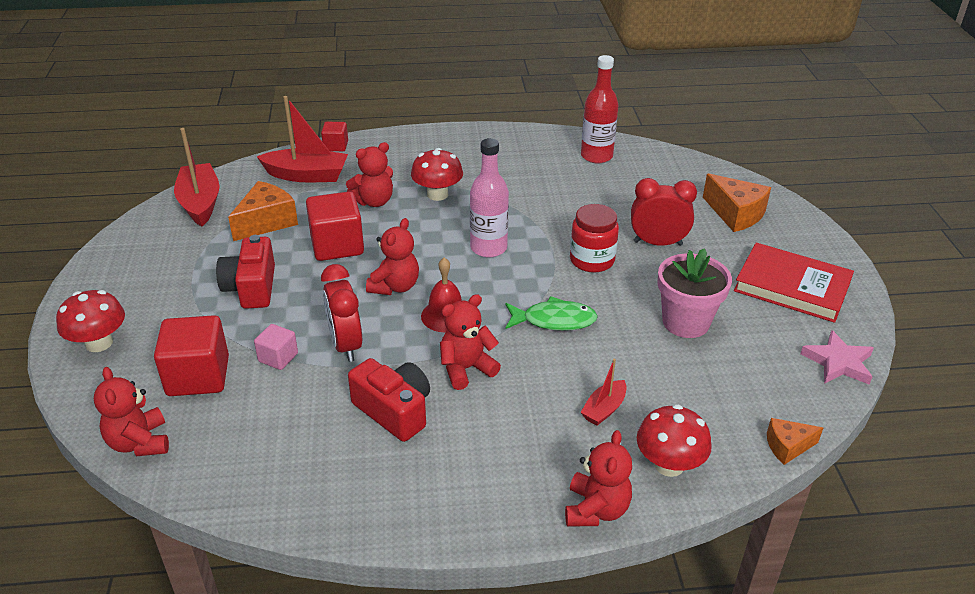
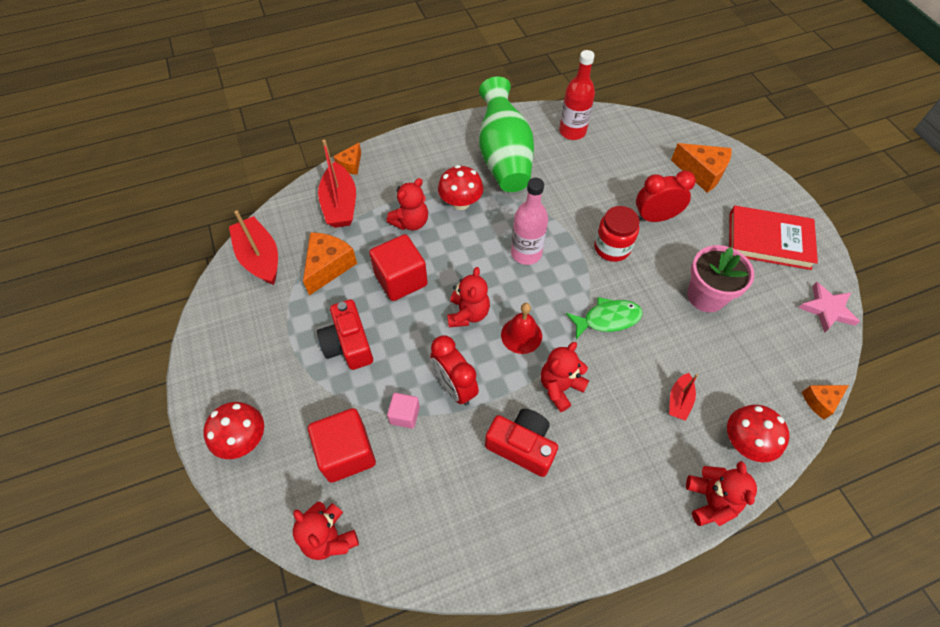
camera: 15 degrees left, 20 degrees up
red boat [257,96,348,182] -> red boat turned 90 degrees clockwise [318,139,356,228]
red cube [321,122,348,151] -> orange cheese [333,143,361,175]
none -> green vase [479,76,534,192]

